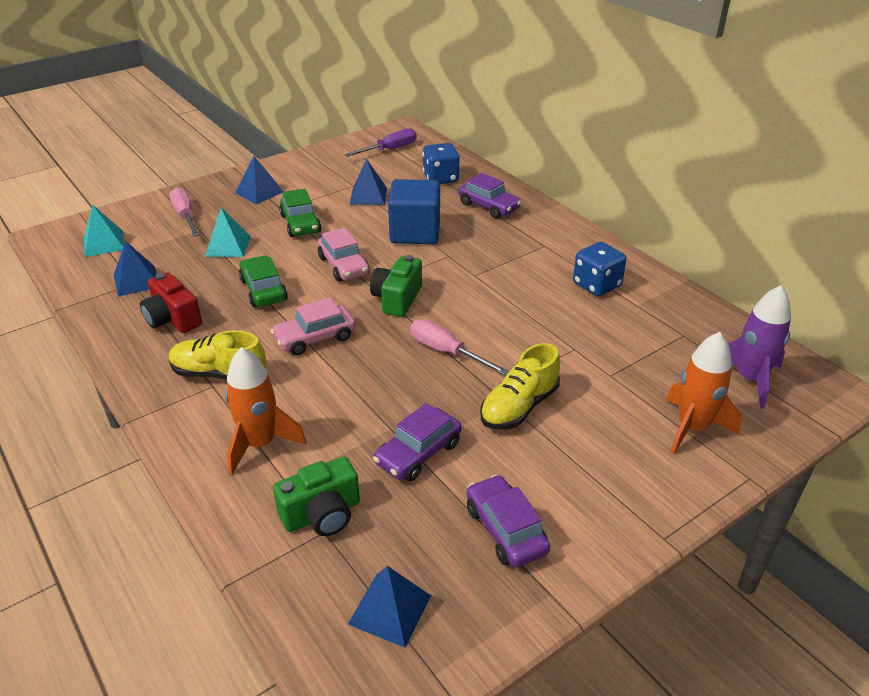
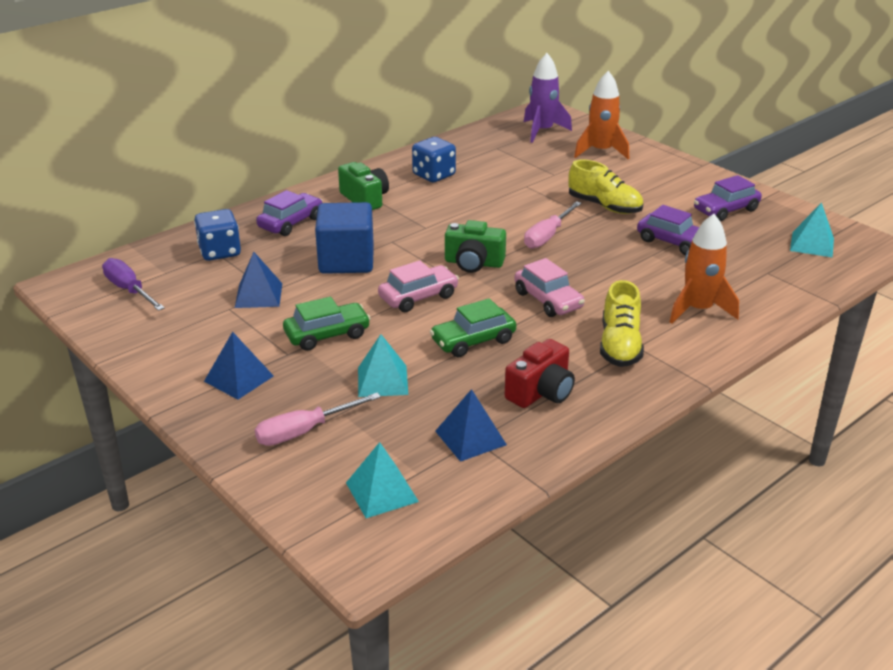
camera: 95 degrees left, 5 degrees down
green camera [273,457,360,536] -> green camera moved to [338,162,389,210]
blue pyramid [348,566,431,648] -> turquoise pyramid [790,202,834,258]

